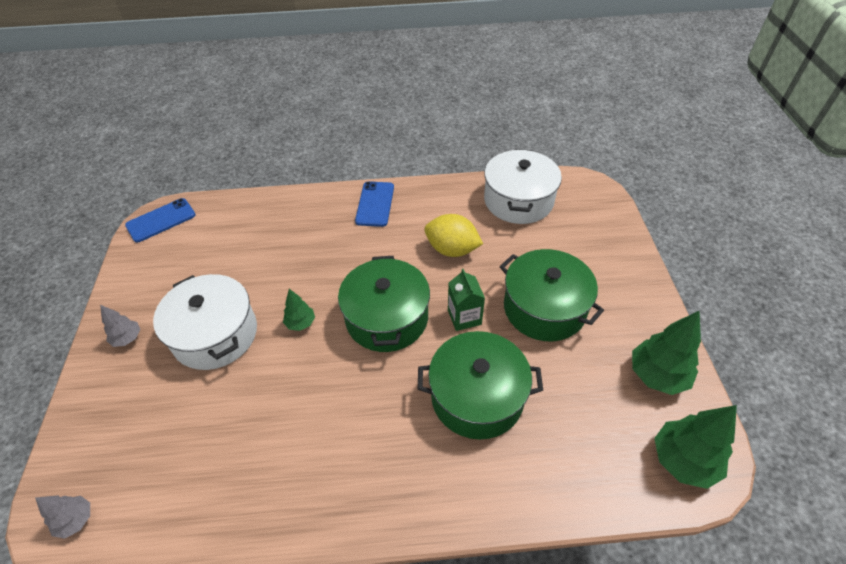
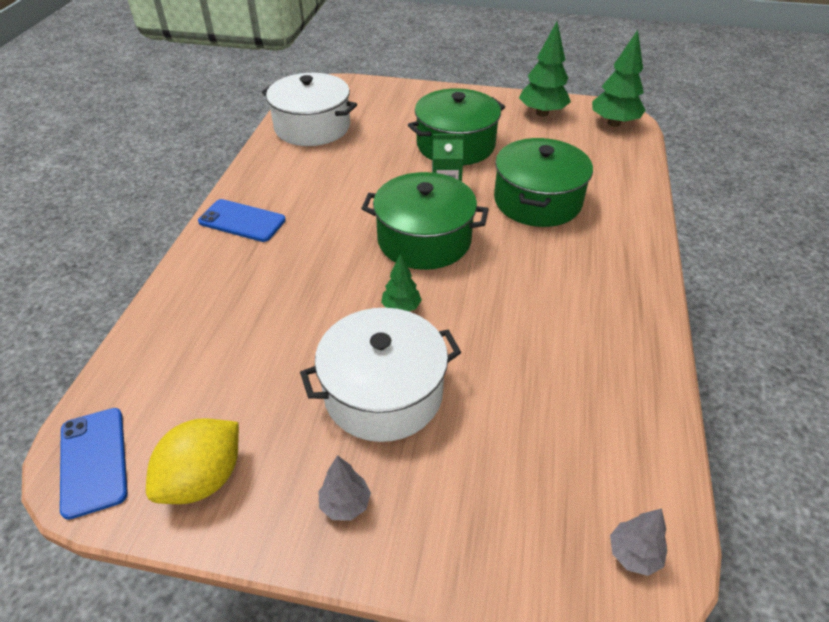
camera: 75 degrees left, 5 degrees down
yellow lemon [424,214,483,257] -> yellow lemon moved to [146,418,239,504]

